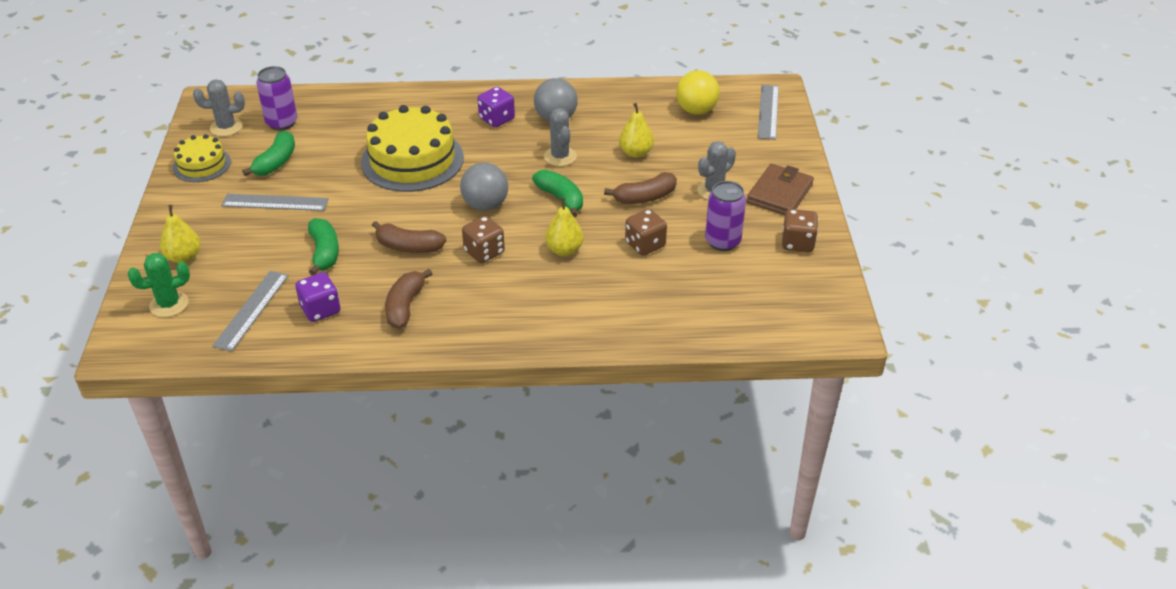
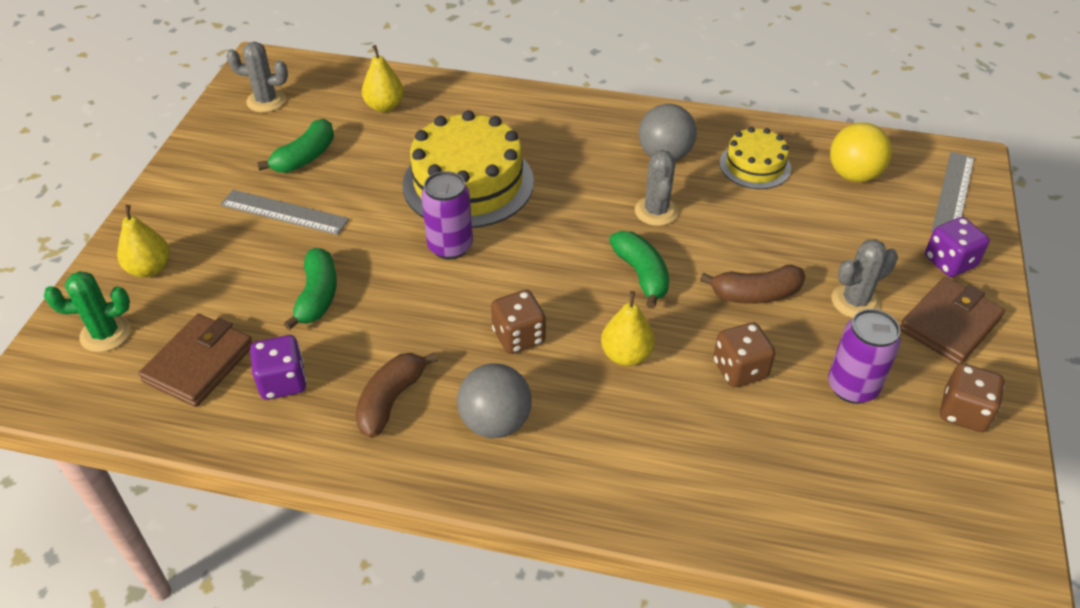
camera: 15 degrees right, 5 degrees up
yellow cake [173,134,231,182] -> yellow cake moved to [720,127,791,189]
grey ruler [212,271,289,351] -> brown wallet [138,314,253,407]
purple can [256,66,297,131] -> purple can moved to [421,171,473,259]
brown banana [372,221,446,253] -> none
grey ball [460,163,508,211] -> grey ball moved to [457,363,532,438]
purple dice [478,87,515,127] -> purple dice moved to [925,217,990,277]
yellow pear [619,103,654,158] -> yellow pear moved to [362,45,404,112]

